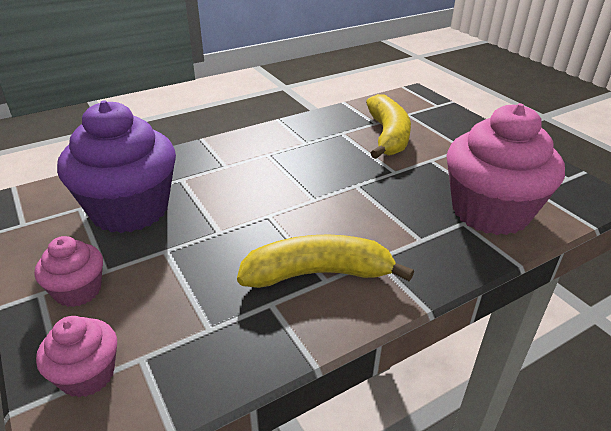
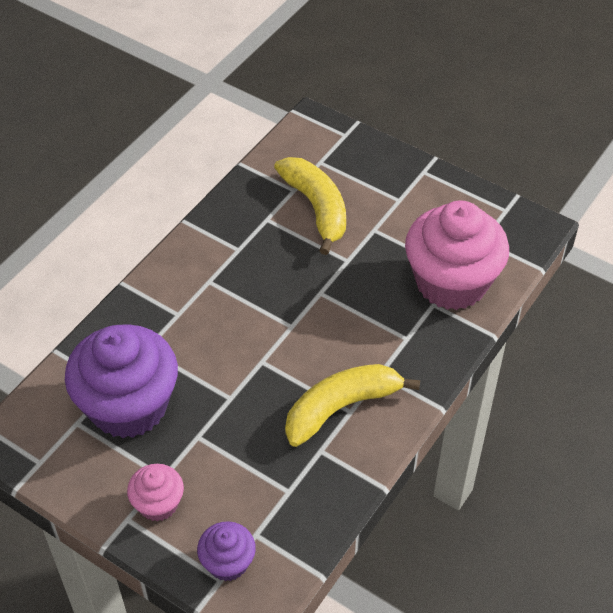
camera: 25 degrees left, 15 degrees up
pink cupcake [36,316,117,397] -> purple cupcake [197,521,256,581]

